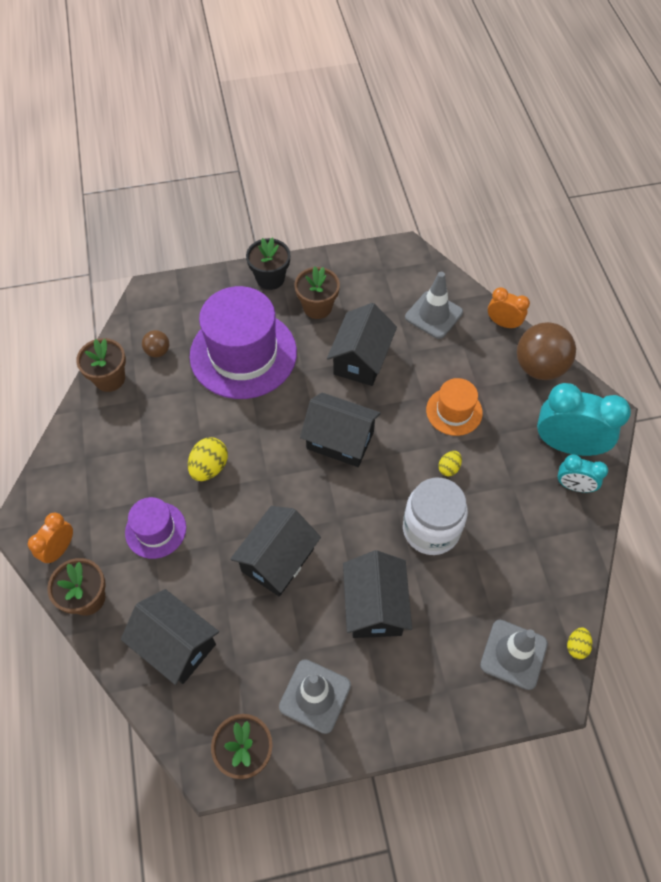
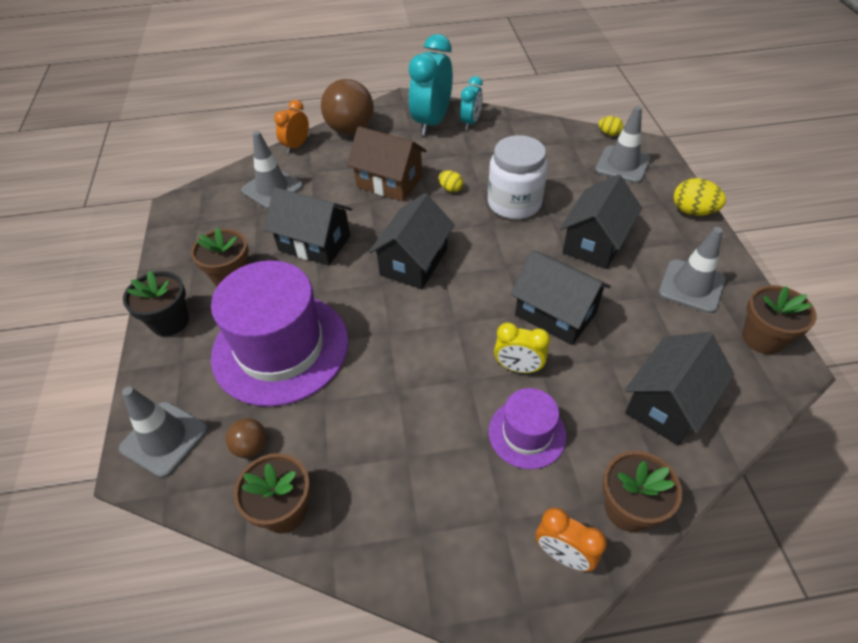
camera: 85 degrees left, 10 degrees down
yellow egg [188,437,228,481] -> yellow egg moved to [673,178,726,216]
black house [343,550,412,638] -> black house turned 60 degrees counterclockwise [560,174,642,269]
orange hat [426,378,483,436] -> brown house [347,126,427,201]
none -> grey traffic cone [119,387,208,478]
none -> yellow clock [494,323,550,373]

